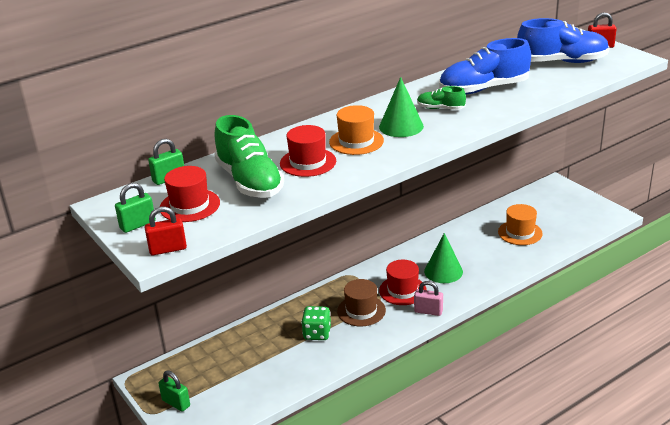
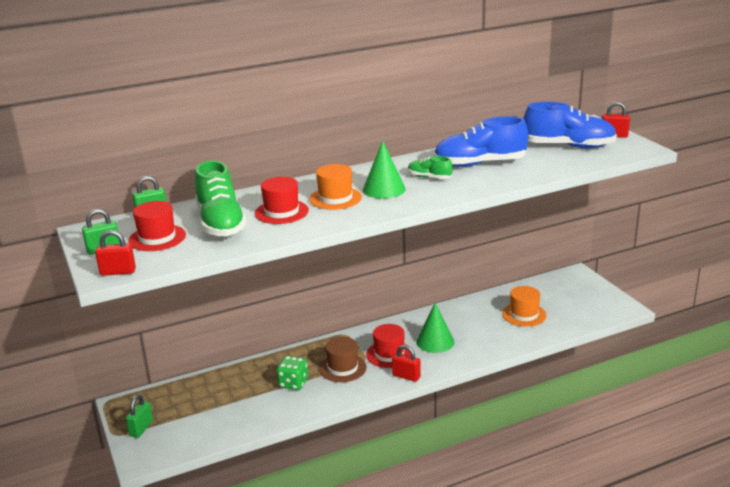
camera: 10 degrees right, 5 degrees down
green padlock [158,371,190,412] -> green padlock turned 60 degrees clockwise [126,395,153,438]
pink padlock [414,281,443,316] -> red padlock [392,345,421,382]

